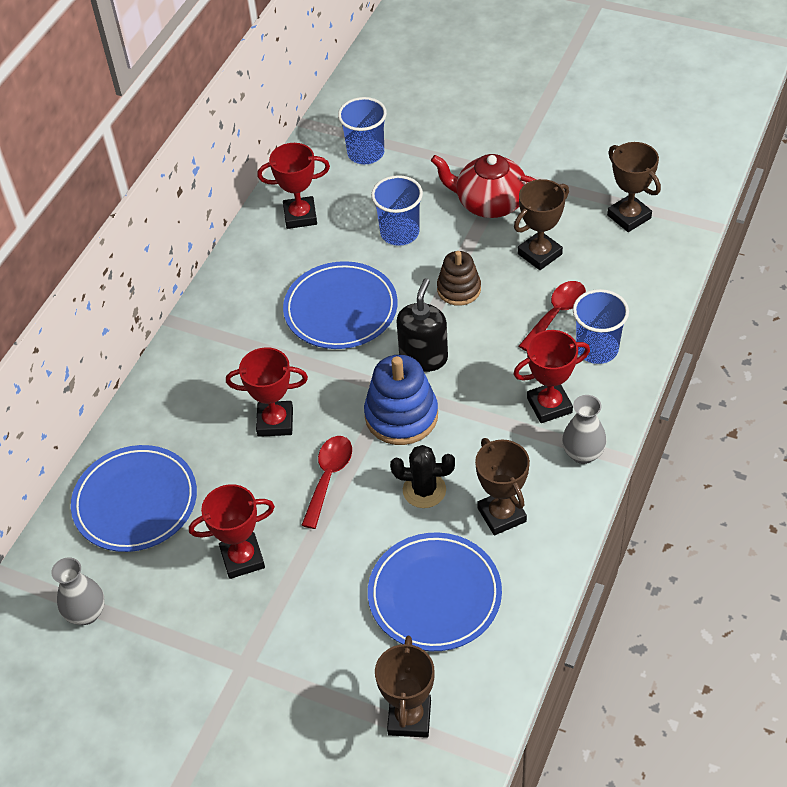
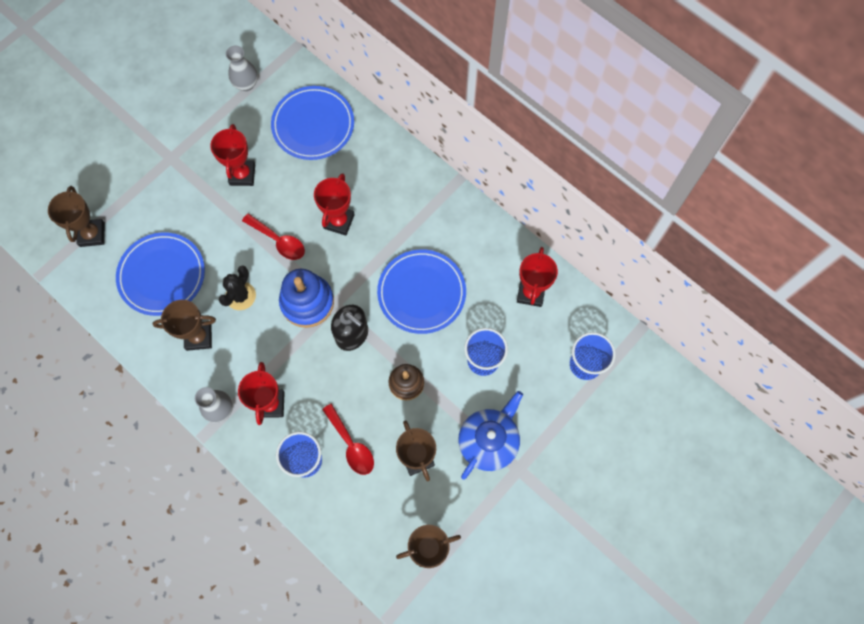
camera: 105 degrees right, 20 degrees up
brown trophy [375,636,435,738] -> brown trophy turned 60 degrees clockwise [48,186,105,247]
red teapot [431,154,536,218] -> blue teapot [458,391,523,480]

